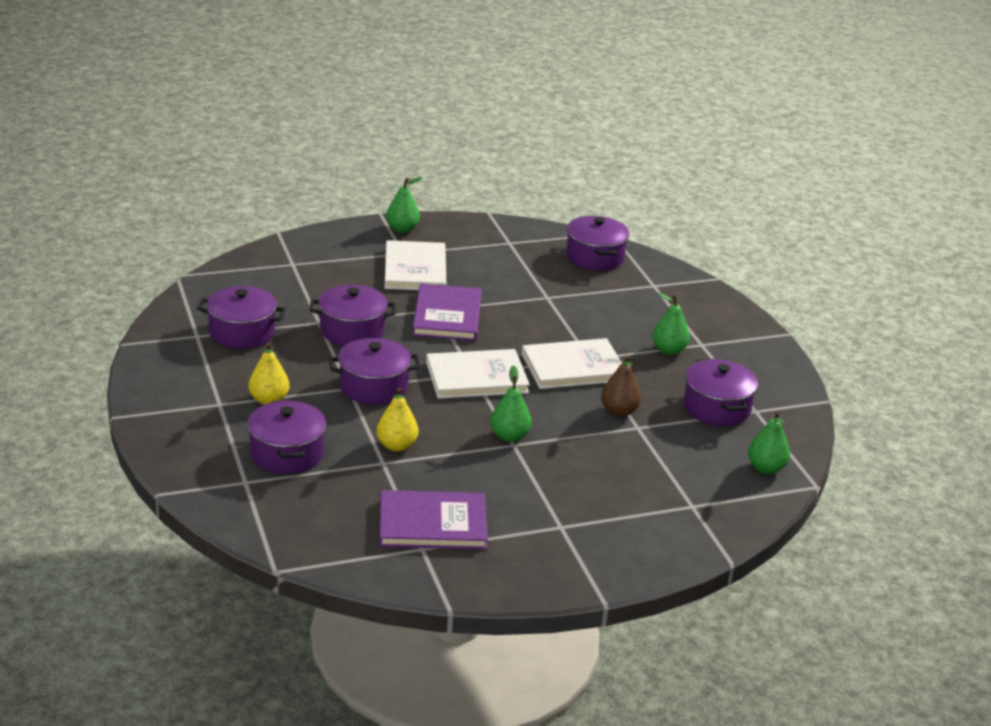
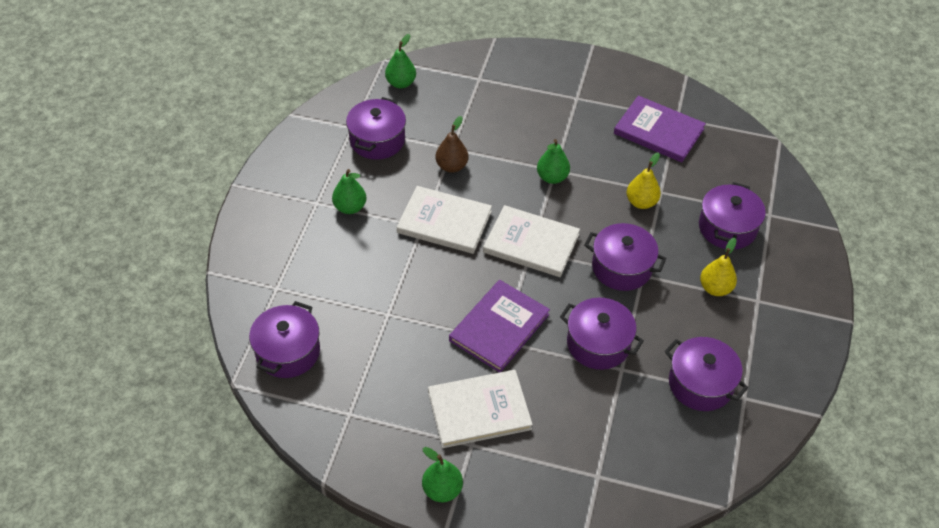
camera: 145 degrees left, 20 degrees up
white book [384,240,446,290] -> white book turned 45 degrees clockwise [428,370,533,448]

